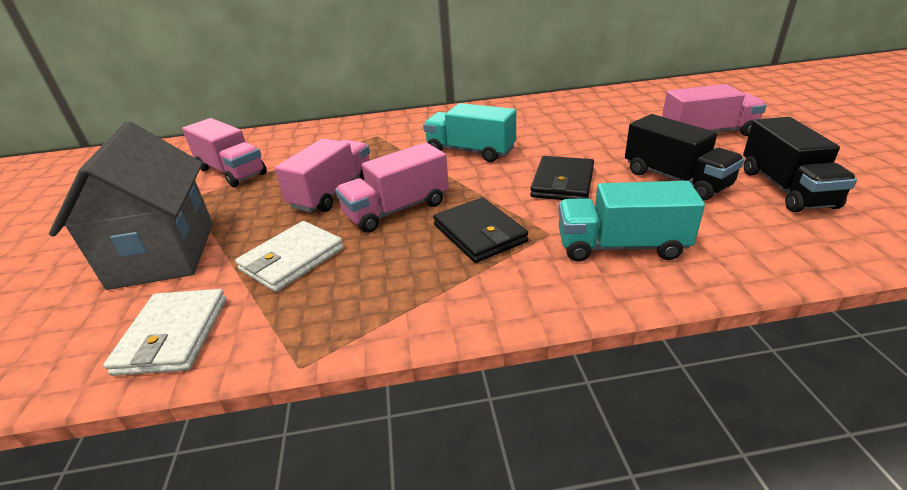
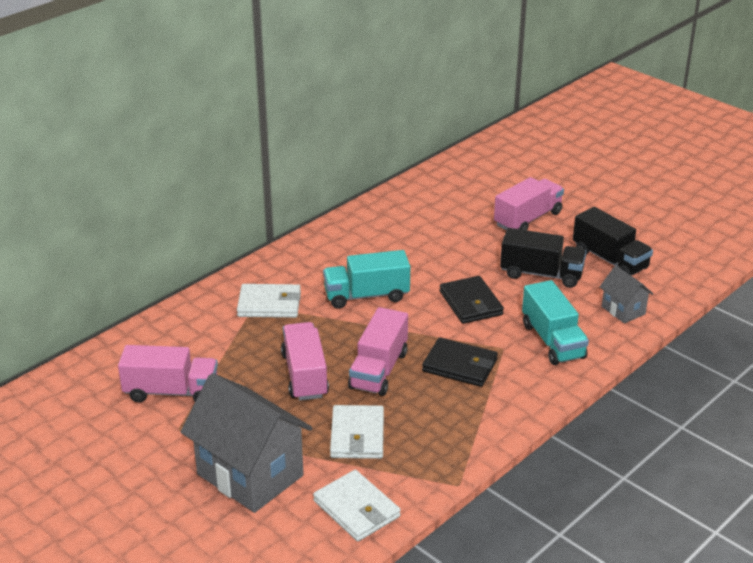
camera: 40 degrees left, 0 degrees up
turquoise truck [558,181,705,262] -> turquoise truck turned 75 degrees counterclockwise [522,280,589,365]
none -> white wallet [237,284,301,318]
none -> grey house [600,266,653,324]

